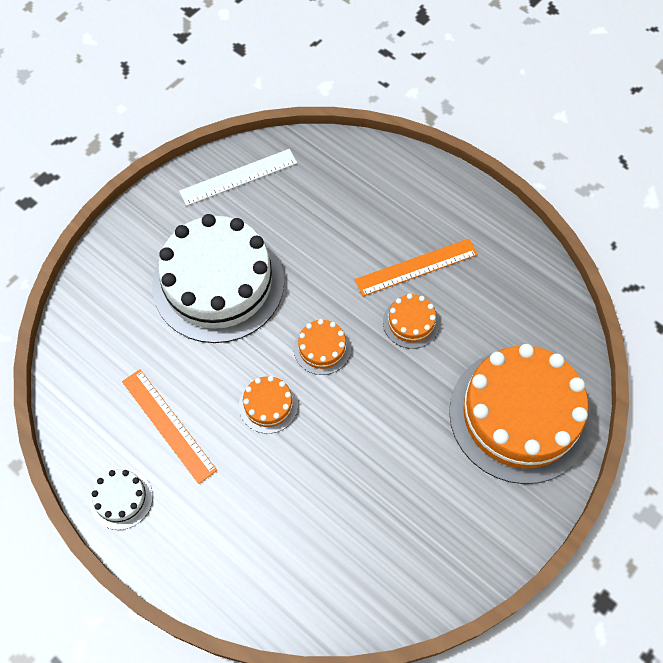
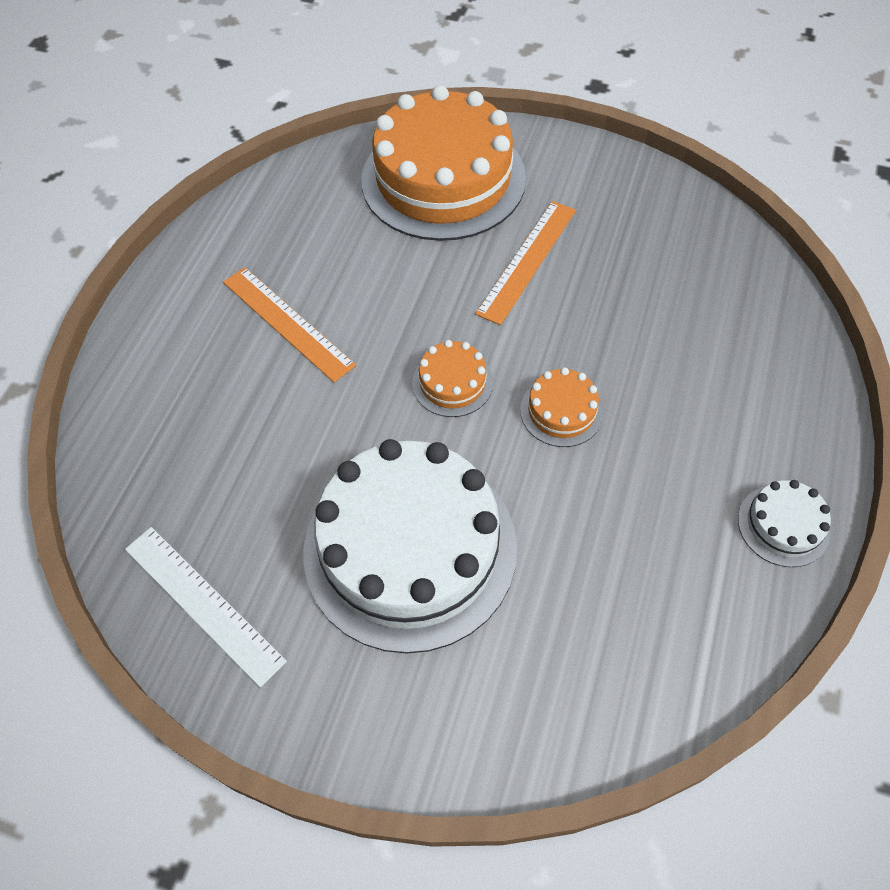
camera: 110 degrees left, 5 degrees down
orange ruler [122,369,217,484] -> orange ruler moved to [475,201,576,325]
orange cake [383,294,440,349] -> none

